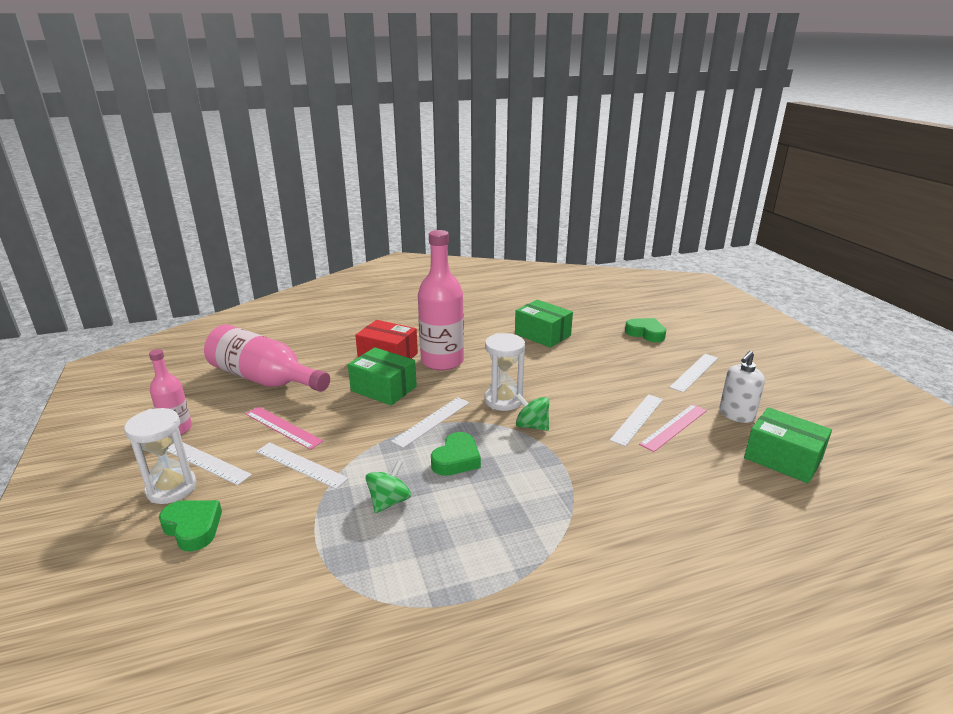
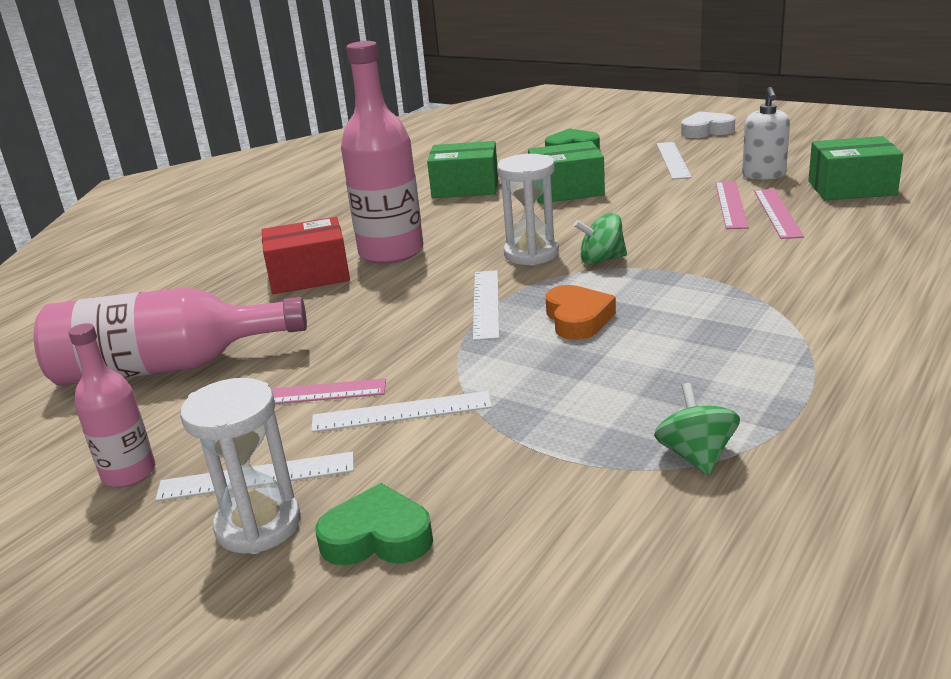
camera: 35 degrees left, 0 degrees up
green box [348,347,417,406] -> green box moved to [528,141,605,203]
green spinning top [366,460,411,513] -> green spinning top moved to [654,383,740,476]
green heart [431,432,481,476] -> orange heart [546,285,616,340]
white ruler [610,394,663,446] -> none
none -> white heart [681,111,735,138]
none -> pink ruler [754,188,804,239]

